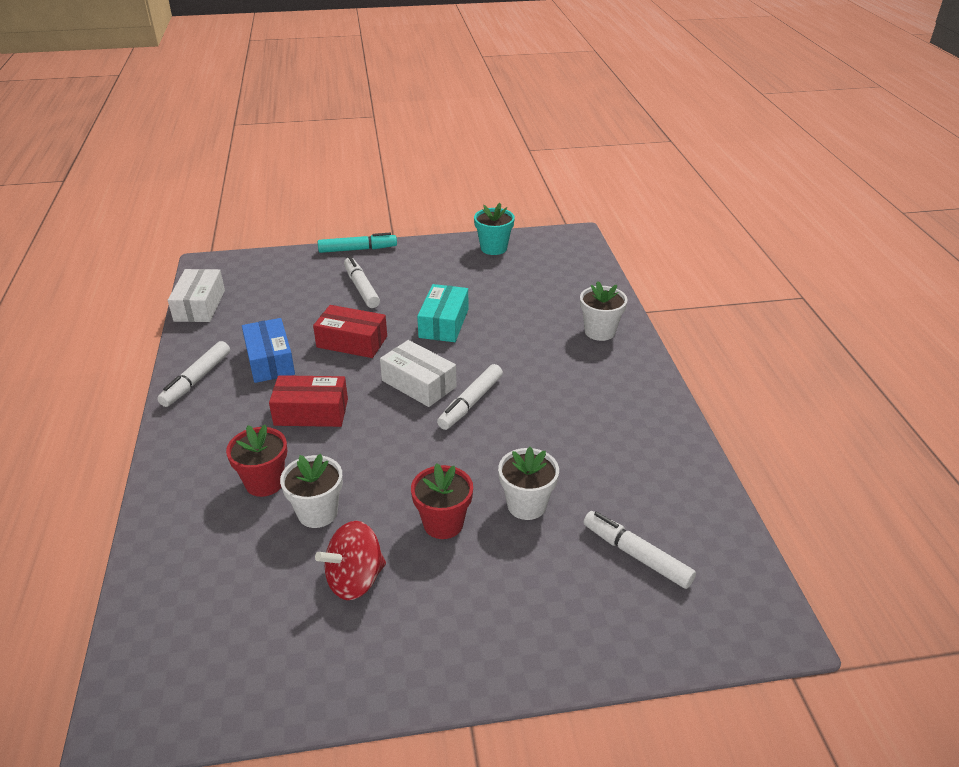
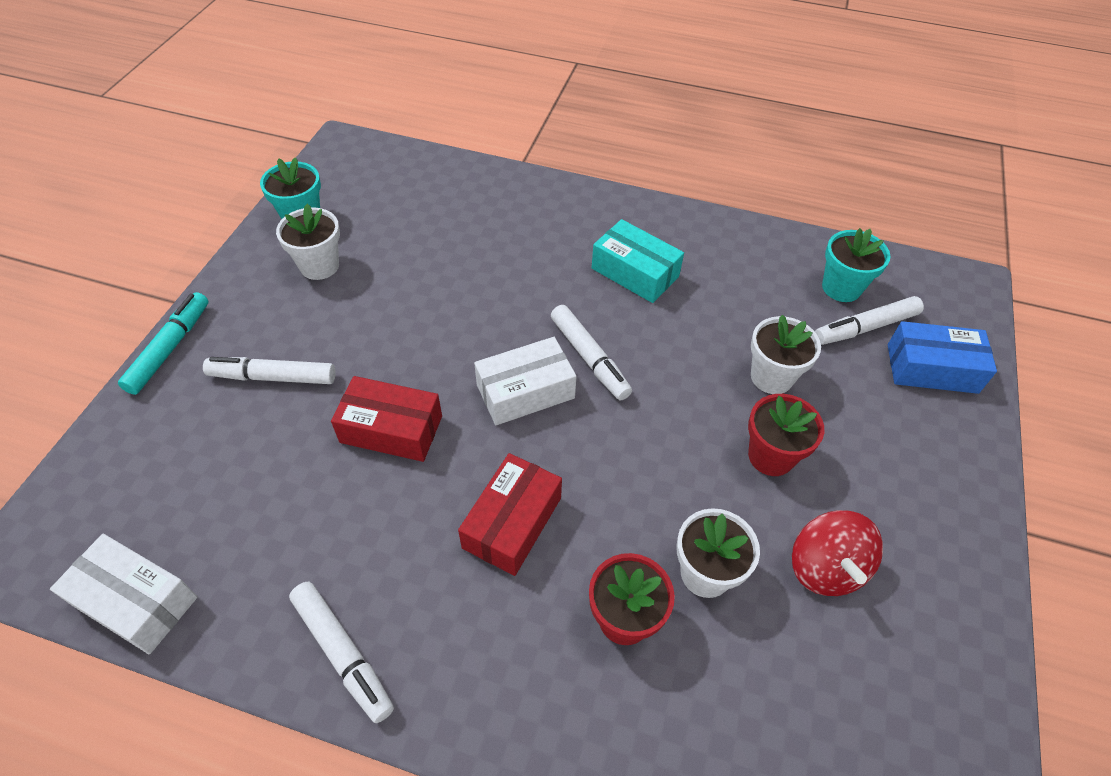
camera: 65 degrees left, 15 degrees up
blue box [242,318,295,383] -> blue box moved to [888,321,997,394]
red box [313,305,387,358] -> red box turned 60 degrees clockwise [331,376,442,462]
turquoise box [417,284,468,342] -> turquoise box moved to [592,219,684,303]
white flower pot [580,281,628,341] -> white flower pot moved to [276,203,340,280]
none -> turquoise flower pot [822,228,890,302]

